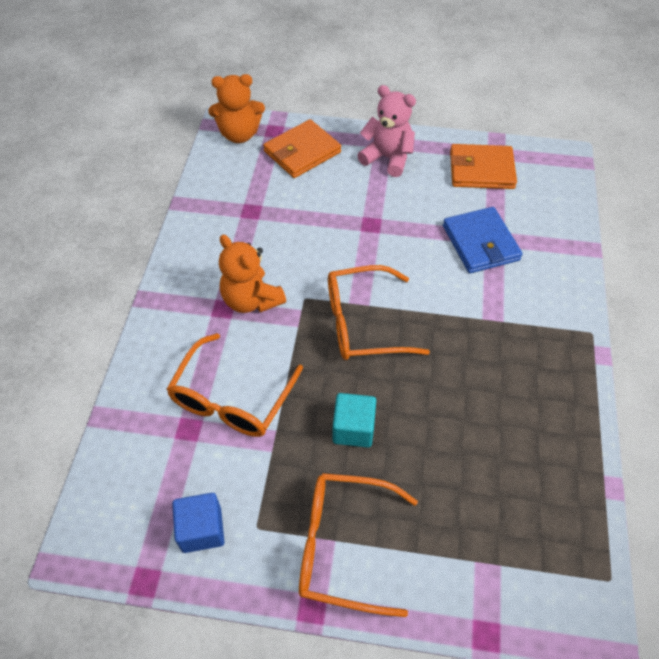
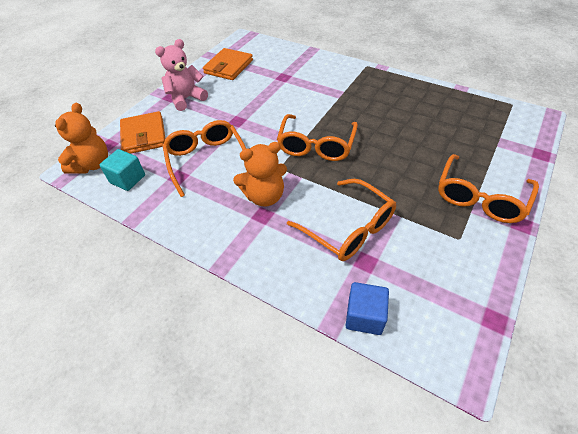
camera: 65 degrees left, 5 degrees down
blue cube [172,493,224,553] -> blue cube moved to [346,282,389,335]
turquoise cube [333,393,376,447] -> turquoise cube moved to [100,149,145,191]
blue wallet [443,207,523,273] -> none
none -> orange glasses [162,120,248,197]

